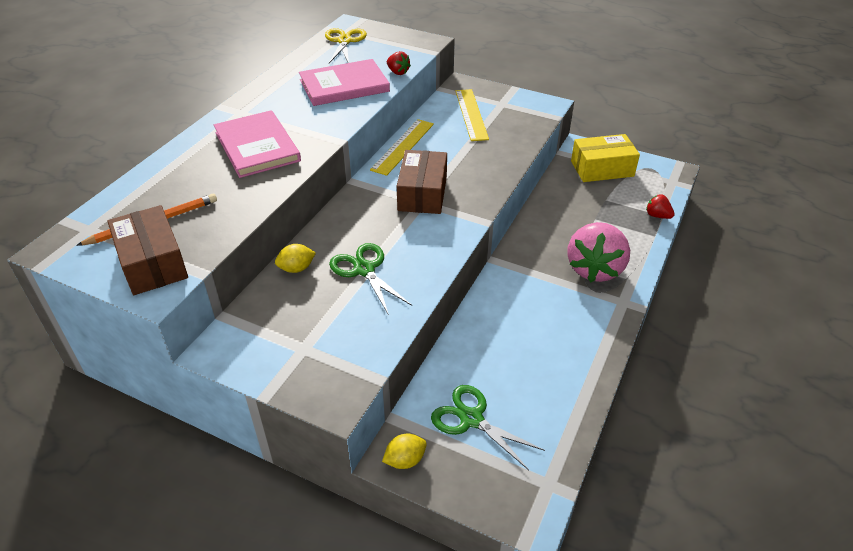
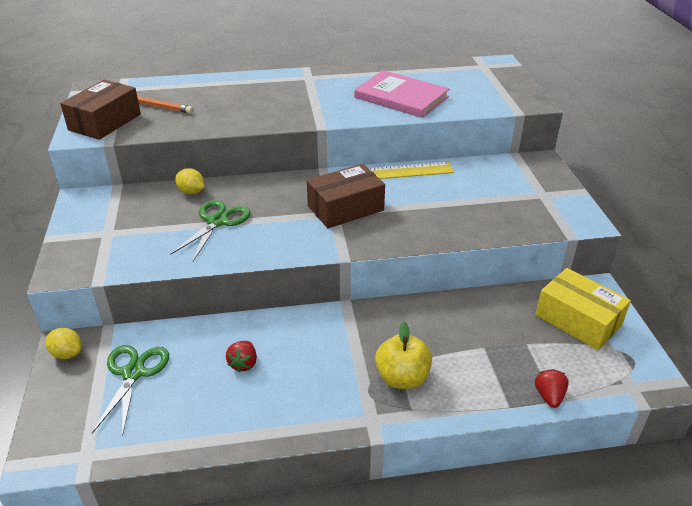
camera: 55 degrees right, 5 degrees down
pink book [214,110,301,178] -> none
yellow scissors [325,28,367,63] -> none
red strawberry [387,51,411,75] -> red strawberry moved to [226,341,257,373]
yellow ruler [455,89,489,141] -> none
pink strawberry [567,222,630,282] -> yellow apple [375,322,432,389]

